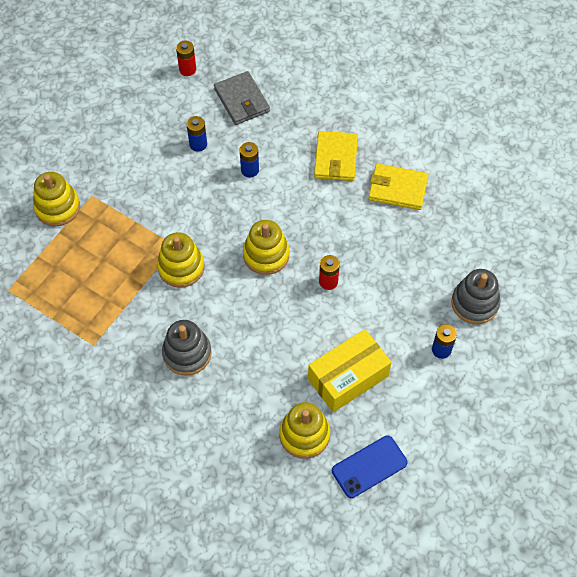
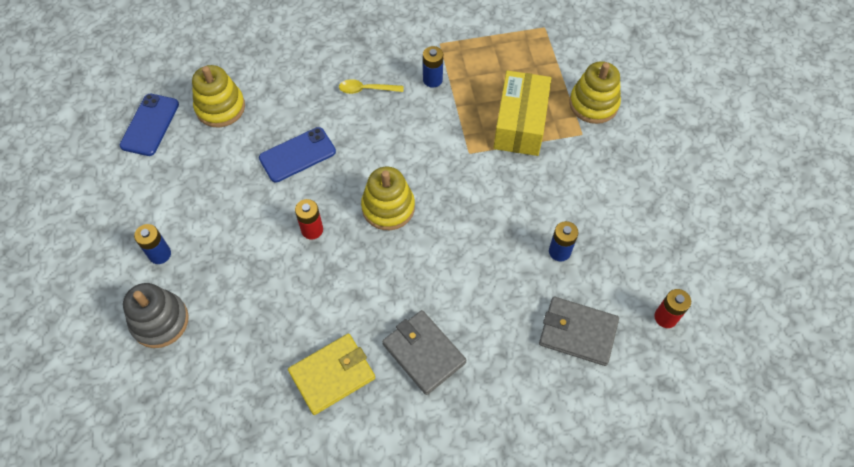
camera: 135 degrees right, 0 degrees up
yellow stacking toy [157,232,205,288] -> none
grey stacking toy [162,320,212,376] -> yellow spoon [339,79,403,94]
blue battery [240,142,259,178] -> blue battery moved to [423,46,443,88]
yellow box [308,329,392,412] -> yellow box moved to [494,70,551,156]
yellow wallet [314,131,358,181] -> grey wallet [382,310,466,395]
none -> blue phone [259,127,336,183]

